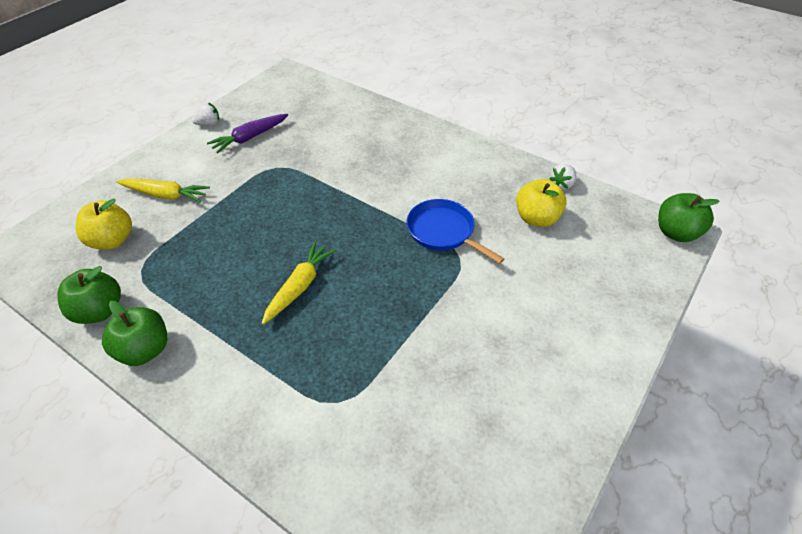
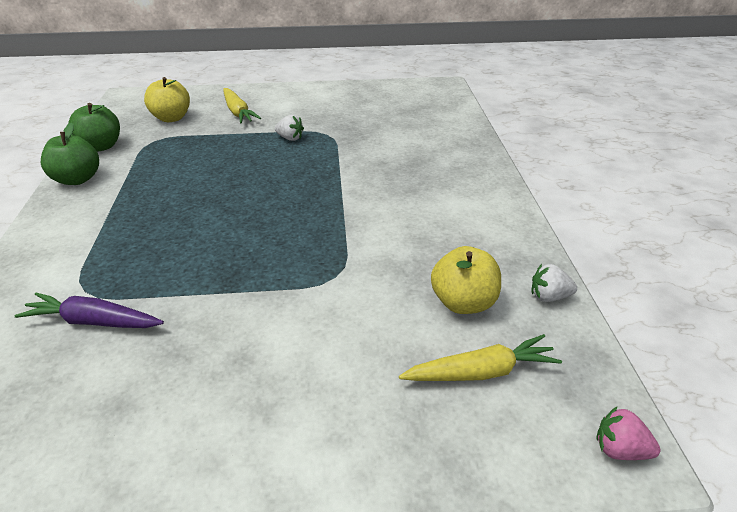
camera: 50 degrees right, 10 degrees down
white strawberry [192,102,219,125] -> white strawberry moved to [275,115,304,141]
purple carrot [207,114,288,154] -> purple carrot moved to [15,293,164,328]
yellow carrot [262,242,336,325] -> yellow carrot moved to [399,334,562,381]
blue pan [407,199,504,264] -> none
green apple [658,193,720,242] -> pink strawberry [596,406,661,460]

